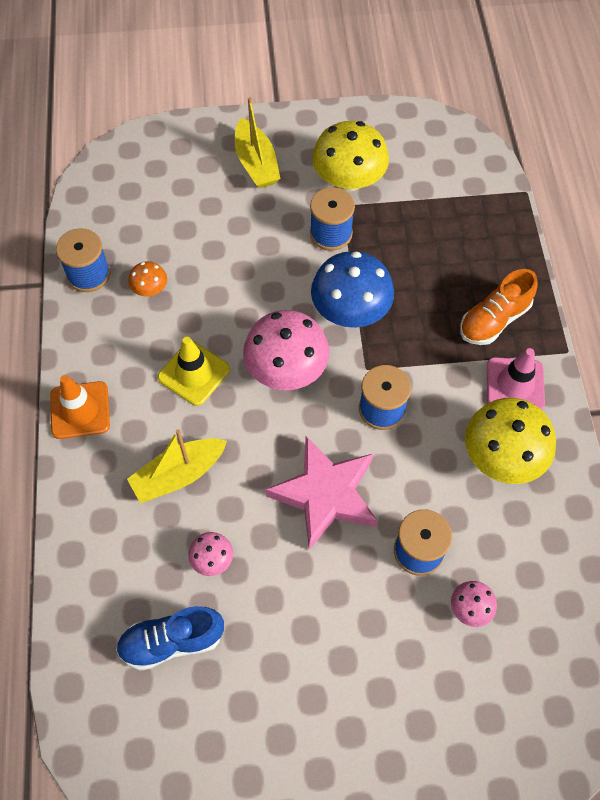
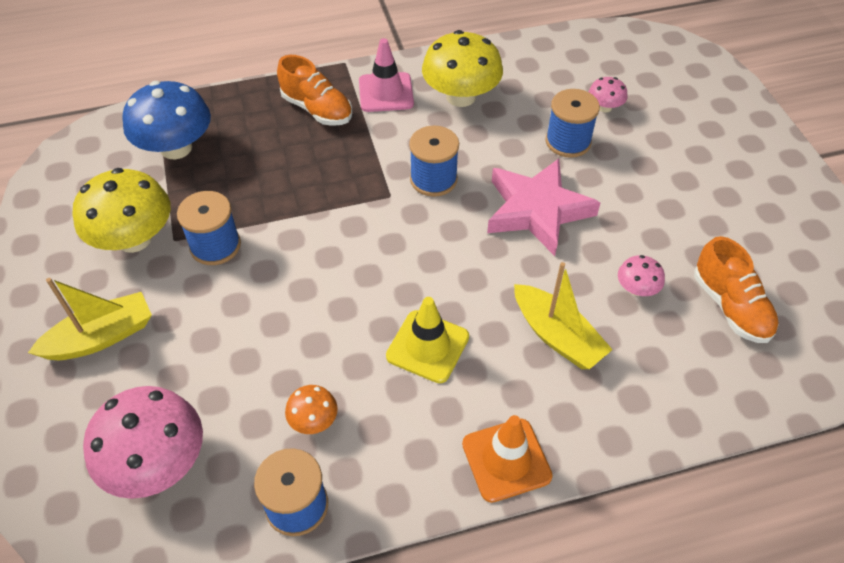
camera: 100 degrees left, 10 degrees down
blue shoe [116,606,224,671] -> orange shoe [694,236,779,343]
pink mushroom [243,310,329,390] -> pink mushroom moved to [83,386,203,499]
blue mushroom [311,251,394,328] -> blue mushroom moved to [122,81,211,159]

